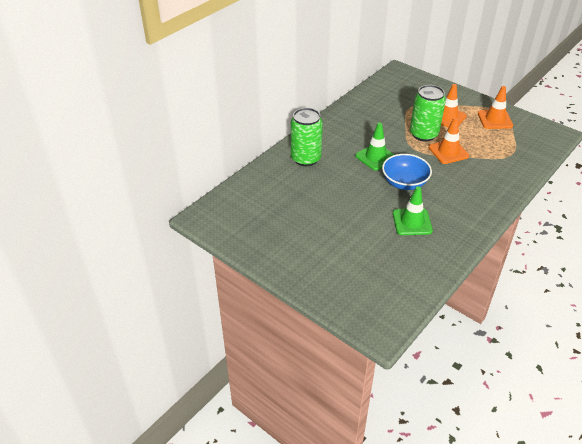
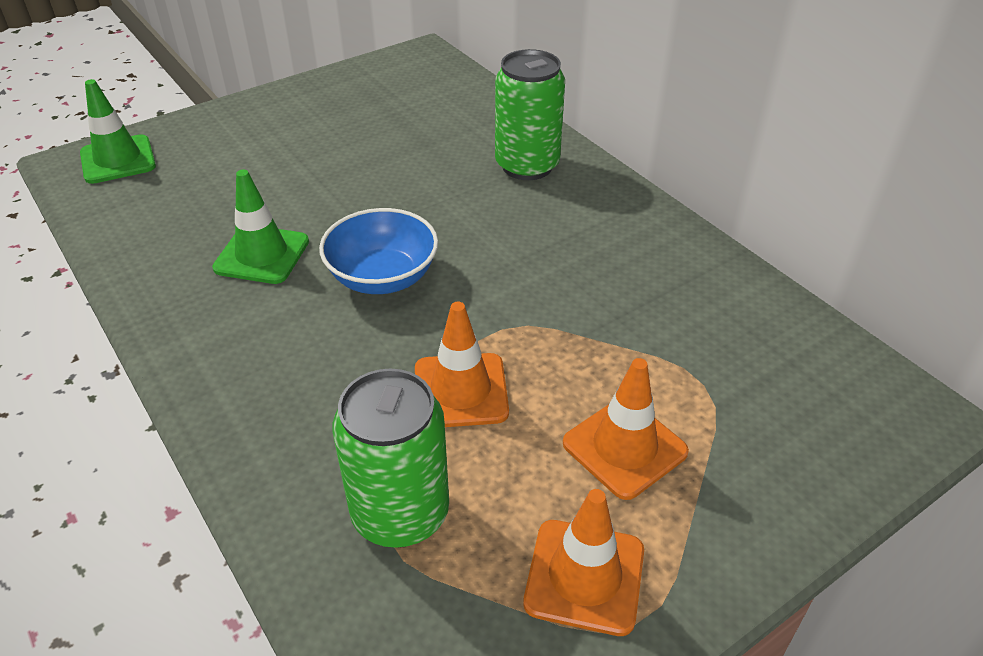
camera: 105 degrees right, 0 degrees up
green traffic cone [355,123,394,171] -> green traffic cone moved to [80,79,156,184]
green can [410,85,446,142] -> green can moved to [333,369,449,548]

